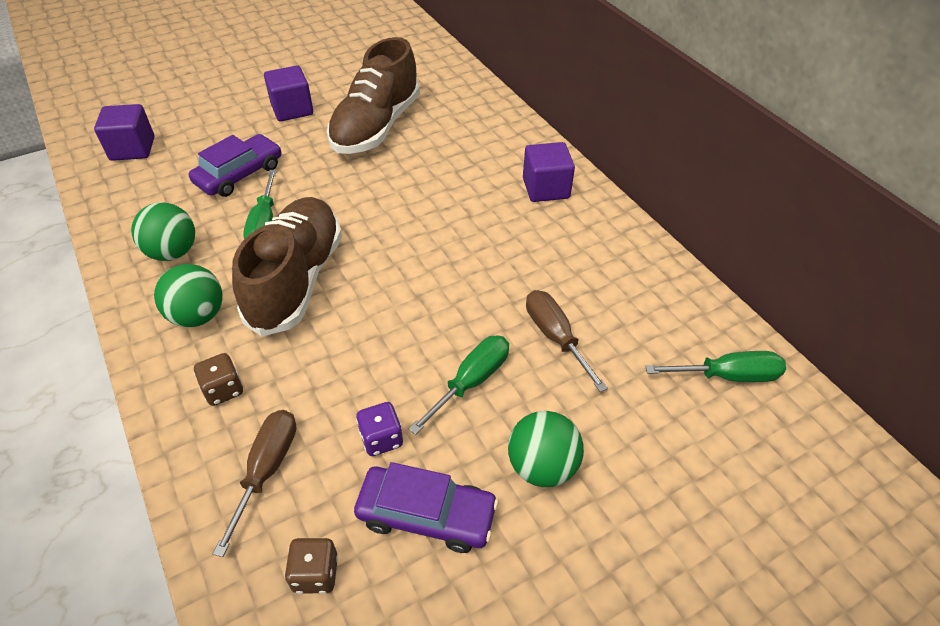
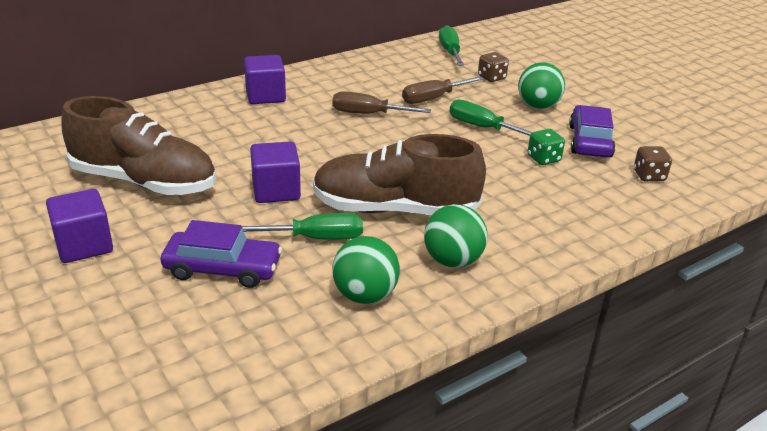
camera: 95 degrees left, 15 degrees down
purple cube [94,104,154,161] -> purple cube moved to [250,141,301,203]
purple car [189,134,281,197] -> purple car turned 150 degrees clockwise [161,220,282,288]
brown dice [194,353,243,406] -> brown dice moved to [478,52,509,82]
brown screwdriver [213,410,297,557] -> brown screwdriver moved to [333,91,431,114]
purple dice [356,402,403,456] -> green dice [527,129,565,165]

